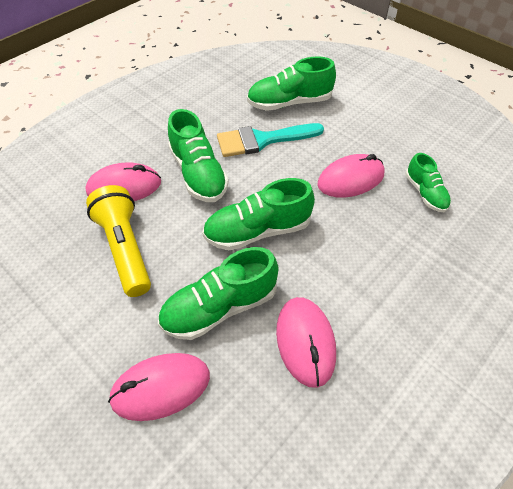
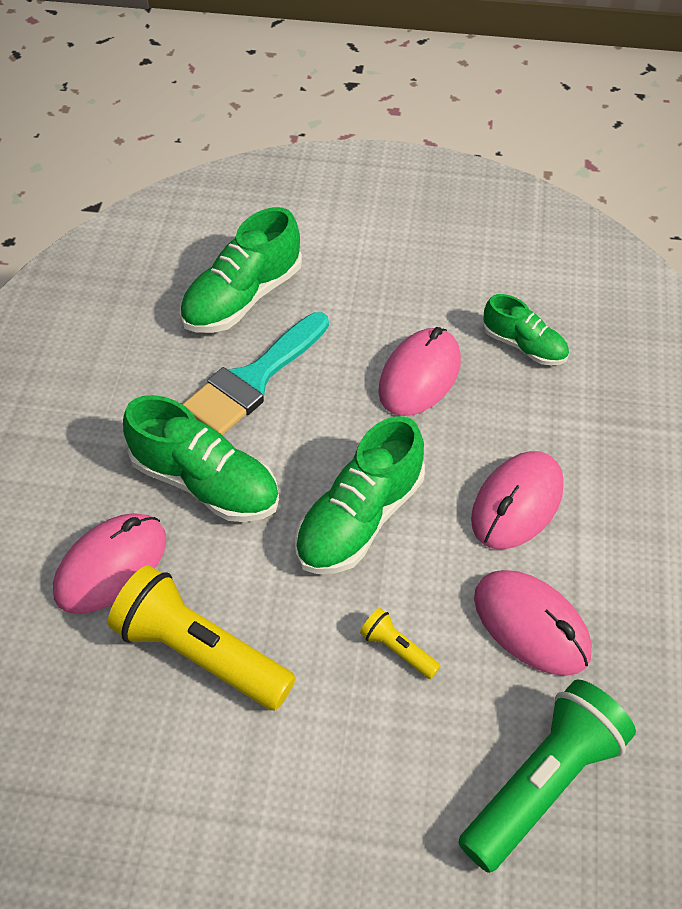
camera: 35 degrees left, 0 degrees up
pink mouse [108,353,210,421] -> pink mouse moved to [471,451,564,549]
green shoe [158,247,279,340] -> yellow flashlight [360,608,441,679]
none -> green flashlight [458,679,636,873]

